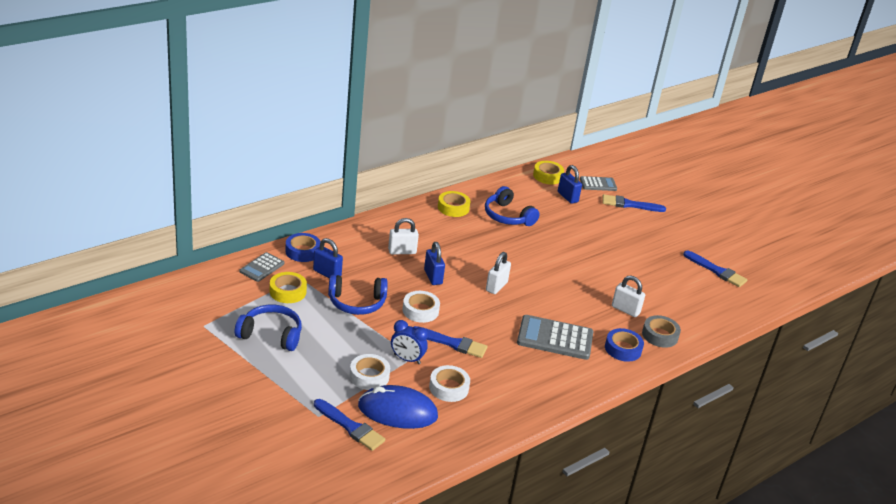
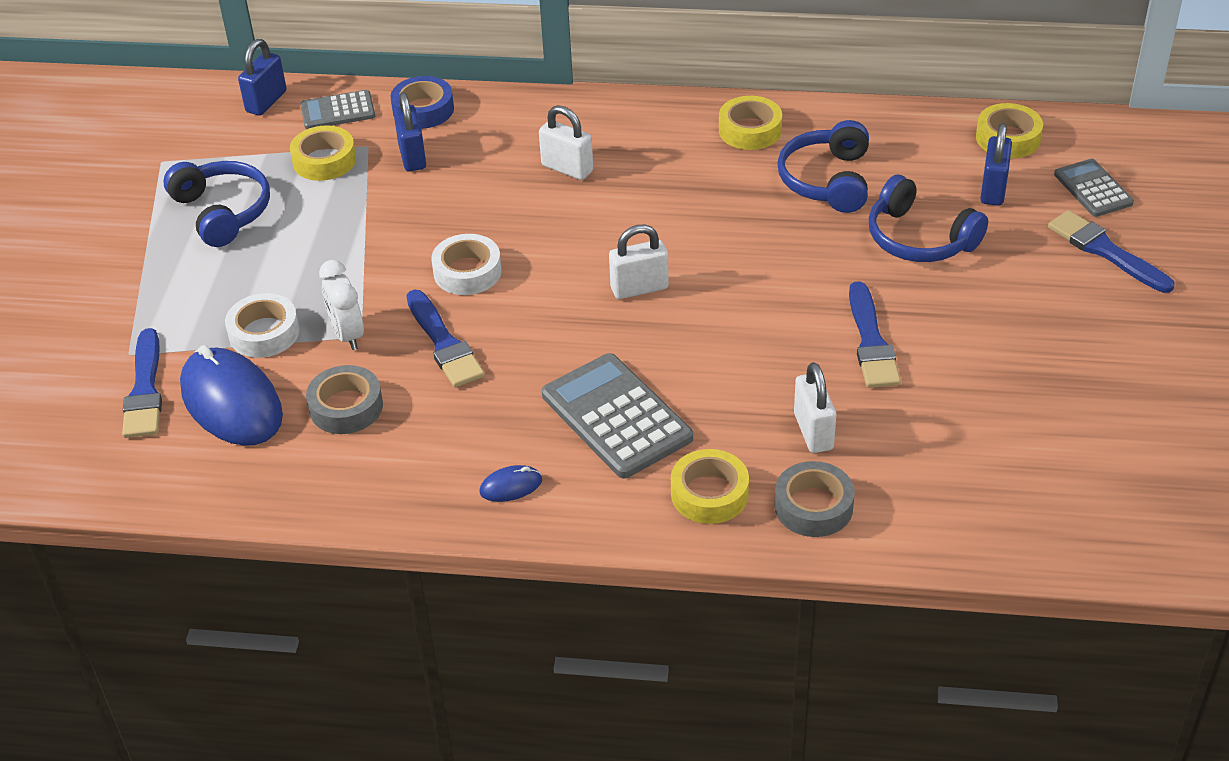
camera: 50 degrees right, 10 degrees up
blue headphones [328,275,388,315] -> blue headphones moved to [869,175,988,262]
blue clock [391,320,428,364] -> white clock [319,260,364,350]
blue padlock [424,242,445,285] -> blue padlock moved to [238,39,287,116]
white tape [429,365,470,402] -> grey tape [306,365,383,434]
grey calculator [580,176,617,191] -> grey calculator turned 150 degrees counterclockwise [1054,159,1134,217]
blue tape [605,328,644,362] -> yellow tape [671,449,749,524]
blue brush [683,251,747,287] -> blue brush moved to [849,281,901,388]
none -> blue mouse [480,465,542,502]

